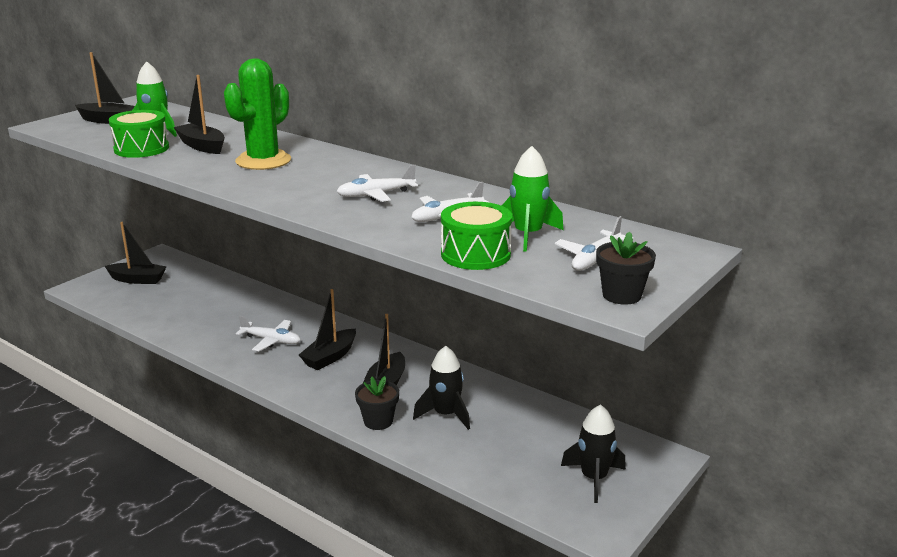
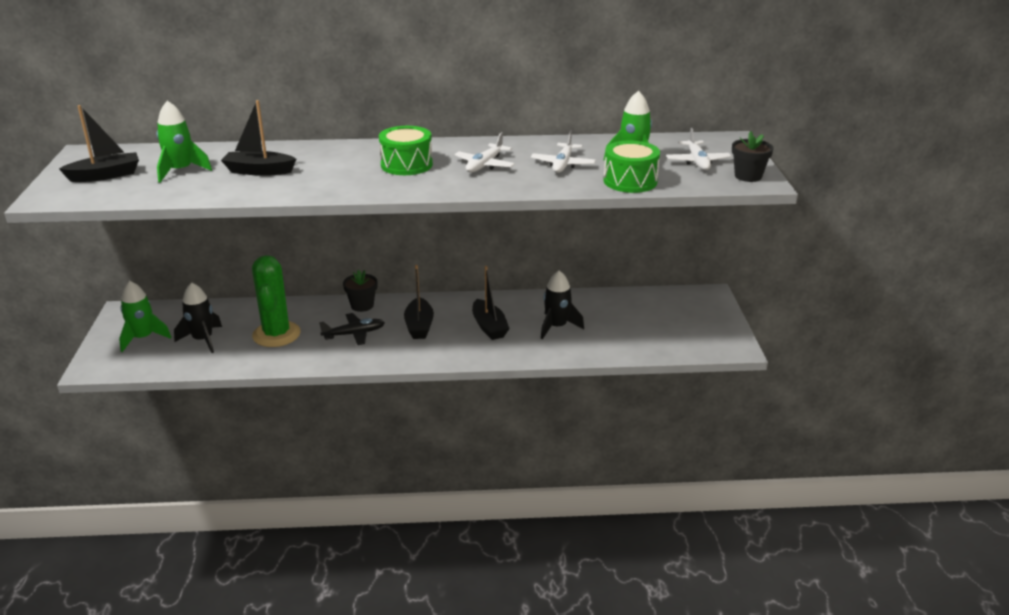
camera: 40 degrees left, 5 degrees up
black boat [105,222,167,284] -> green rocket [119,281,172,352]
green drum [109,110,169,158] -> green drum moved to [379,126,433,175]
green cactus [224,58,291,170] -> green cactus moved to [252,255,301,347]
white plane [236,315,301,351] -> black plane [319,313,385,345]
black flower pot [355,376,399,430] -> black flower pot moved to [343,270,378,312]
black rocket [561,404,626,503] -> black rocket moved to [174,282,222,353]

